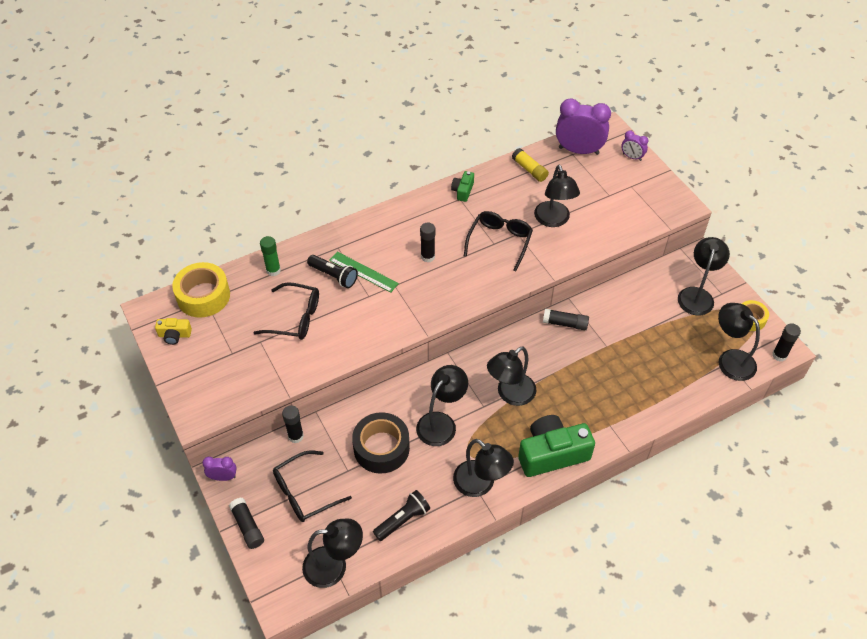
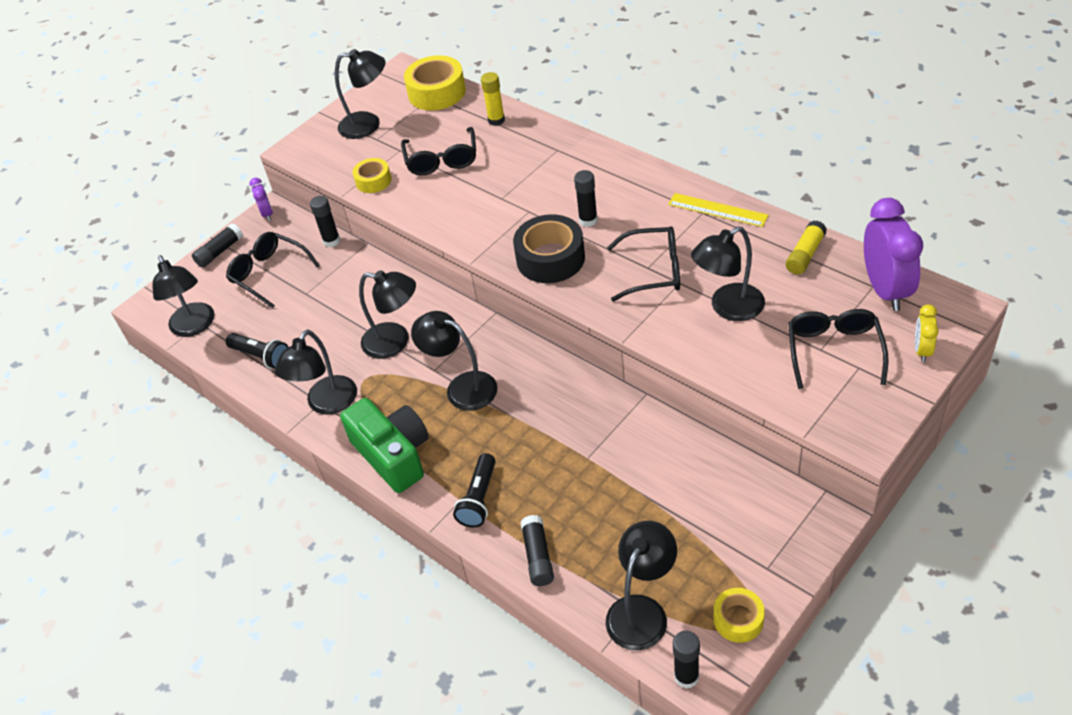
camera: 75 degrees right, 5 degrees down
yellow camera [155,318,192,345] -> none
green glue stick [260,236,281,276] -> yellow glue stick [481,72,505,126]
black flashlight [307,255,358,288] -> black flashlight moved to [453,453,496,528]
green ruler [329,252,399,293] -> none
black tape [352,412,410,474] -> black tape moved to [513,214,585,283]
green camera [451,171,474,202] -> yellow ruler [668,193,769,227]
black glue stick [543,309,589,330] -> black glue stick moved to [521,515,554,586]
purple clock [621,131,648,161] -> yellow clock [915,304,939,362]
black lamp [678,237,730,316] -> black lamp moved to [335,49,386,139]
none -> yellow tape [353,158,392,193]
none -> black glasses [789,309,888,389]

